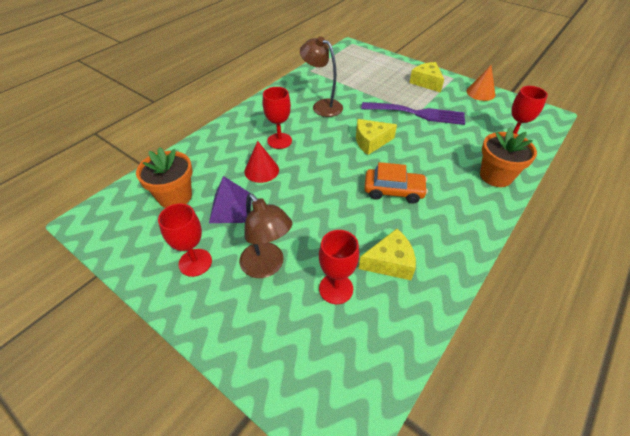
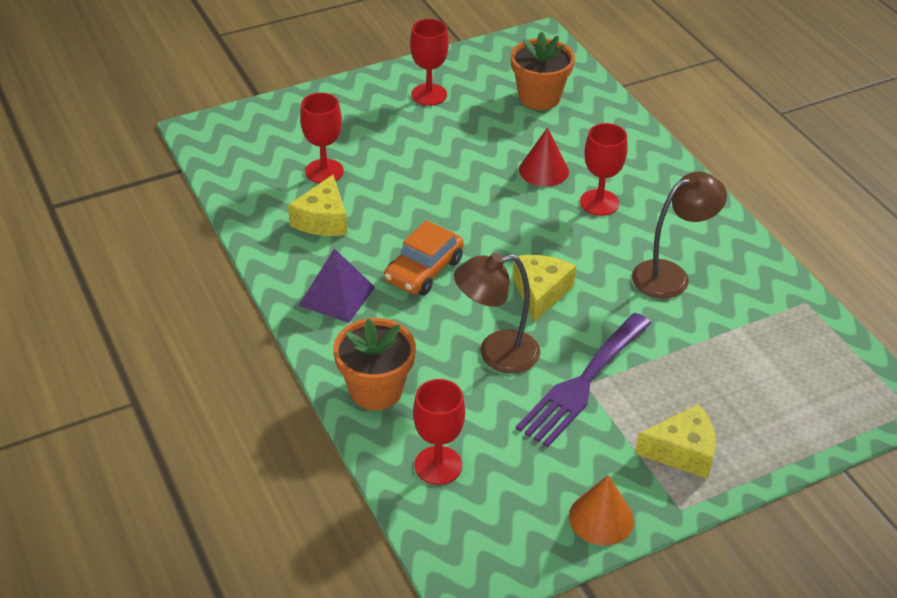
camera: 115 degrees right, 5 degrees down
purple pyramid [209,176,252,223] -> purple pyramid moved to [299,248,375,323]
brown lamp [239,193,292,278] -> brown lamp moved to [454,252,540,373]

